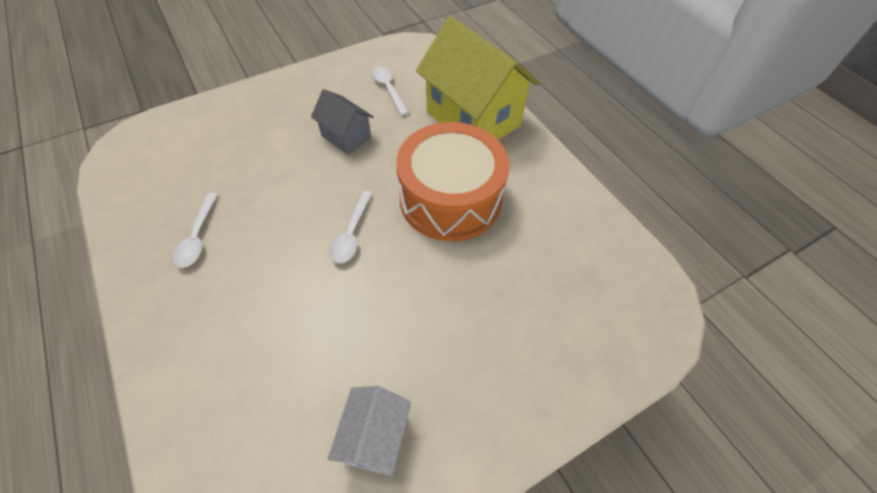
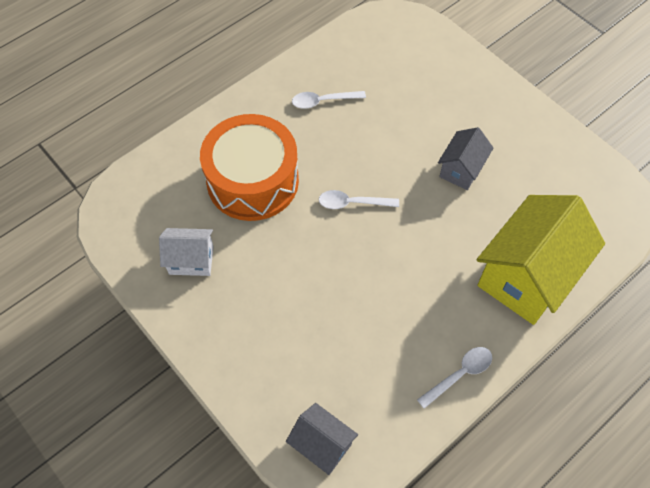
camera: 80 degrees right, 5 degrees up
white spoon [371,66,409,116] -> white spoon moved to [417,347,492,409]
orange drum [396,122,510,242] -> orange drum moved to [200,114,299,221]
none -> grey house [286,403,358,475]

